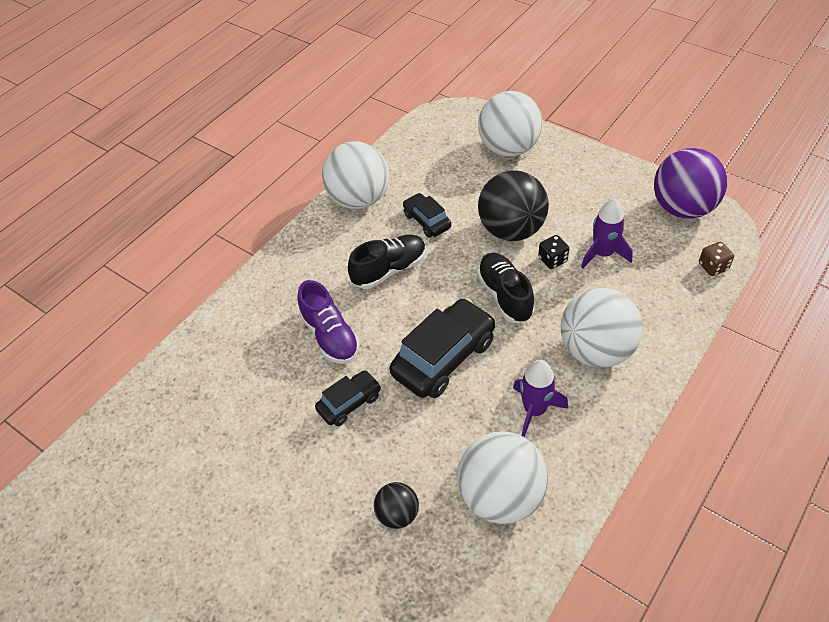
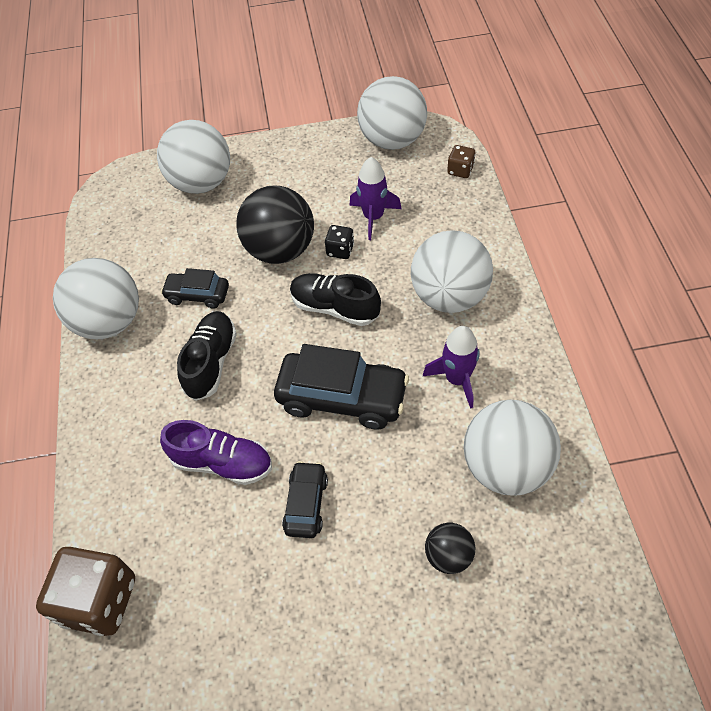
camera: 45 degrees left, 5 degrees up
black car [389,298,496,398] -> black car turned 105 degrees clockwise [274,344,409,430]
purple ball [654,148,728,219] -> white ball [357,76,427,150]
none -> brown dice [36,547,135,636]

